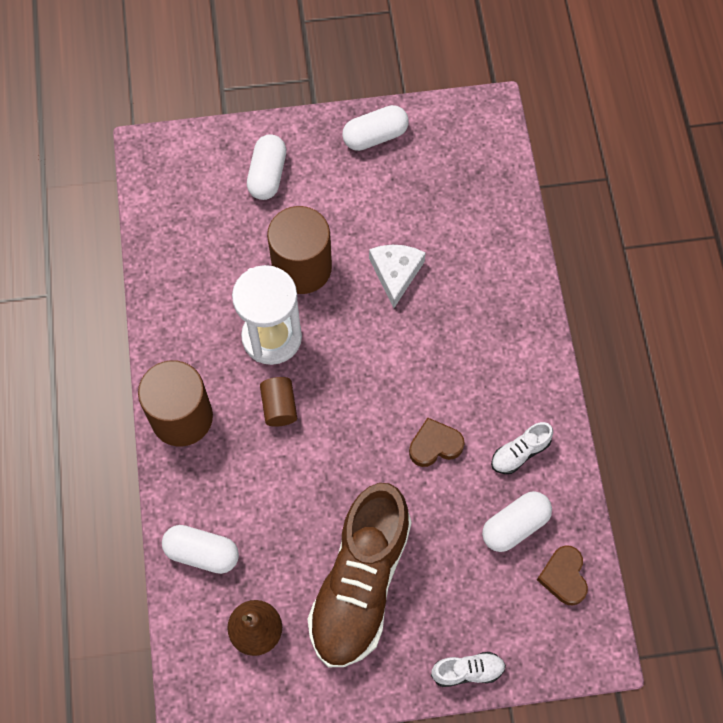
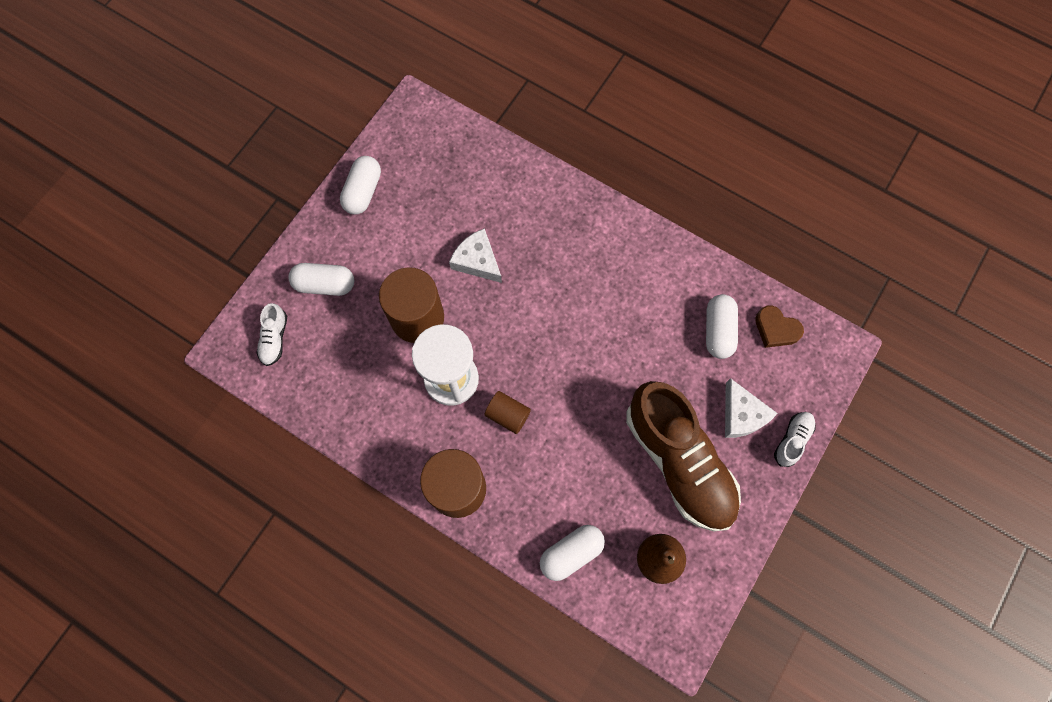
camera: 50 degrees left, 5 degrees up
white capsule [247,134,286,200] -> white capsule turned 45 degrees counterclockwise [289,263,354,296]
brown heart [409,417,465,467] -> none
white shoe [491,422,553,474] -> white shoe moved to [257,303,287,366]
none -> white cheese [725,378,778,438]

